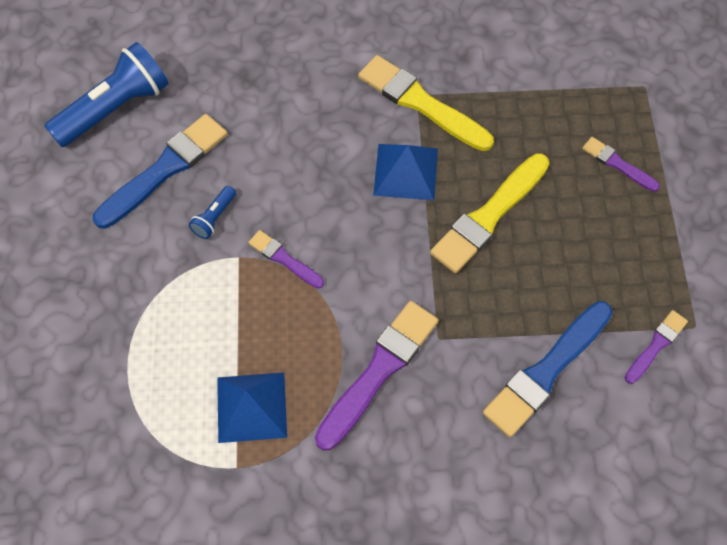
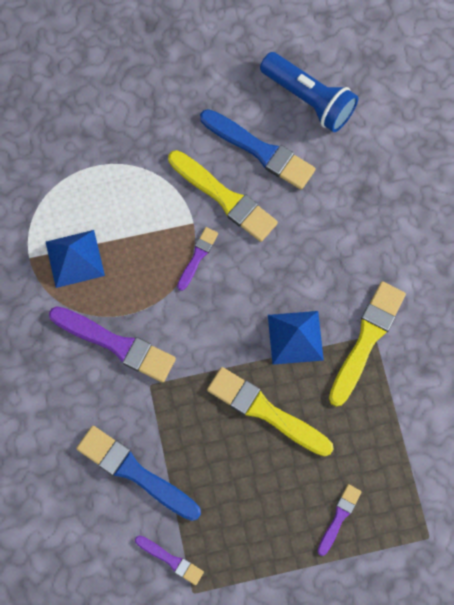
camera: 80 degrees right, 10 degrees up
blue flashlight [189,186,236,239] -> yellow brush [168,150,278,242]

